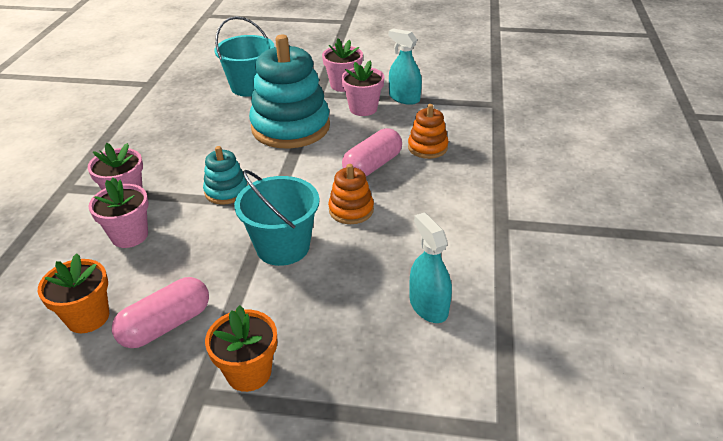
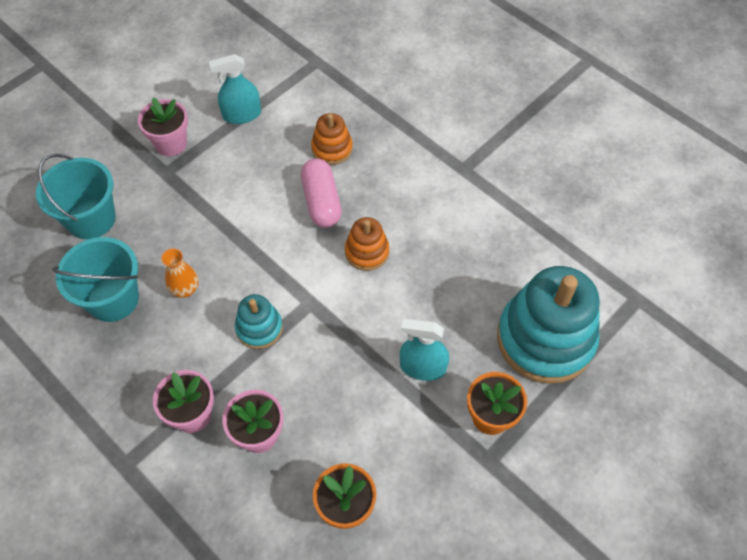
camera: 55 degrees left, 20 degrees up
pink capsule [112,277,209,348] -> none
turquoise bucket [234,170,319,266] -> turquoise bucket moved to [52,237,139,322]
turquoise stacking toy [249,34,330,148] -> turquoise stacking toy moved to [497,266,600,384]
pink flower pot [341,61,385,116] -> none
turquoise spray bottle [410,212,452,323] -> turquoise spray bottle moved to [400,318,449,381]
none -> orange vase [161,248,198,298]

